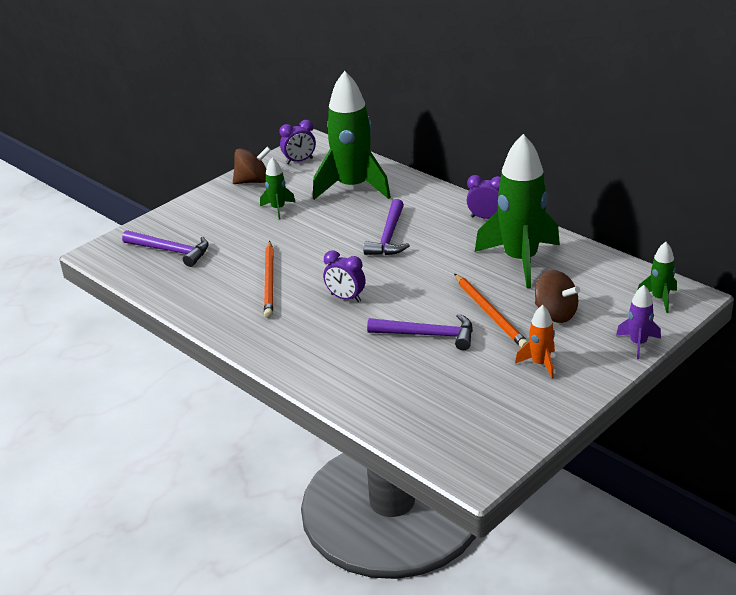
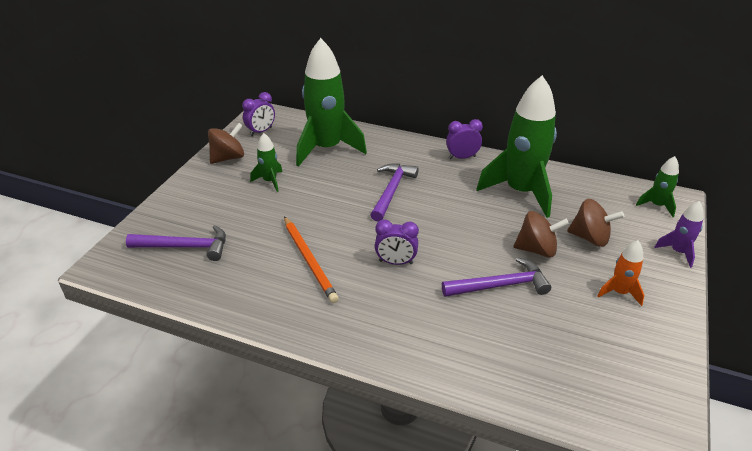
camera: 25 degrees left, 5 degrees up
purple hammer [363,199,410,255] -> purple hammer turned 150 degrees counterclockwise [371,164,419,222]
orange pencil [454,274,528,348] -> brown spinning top [514,211,569,258]

